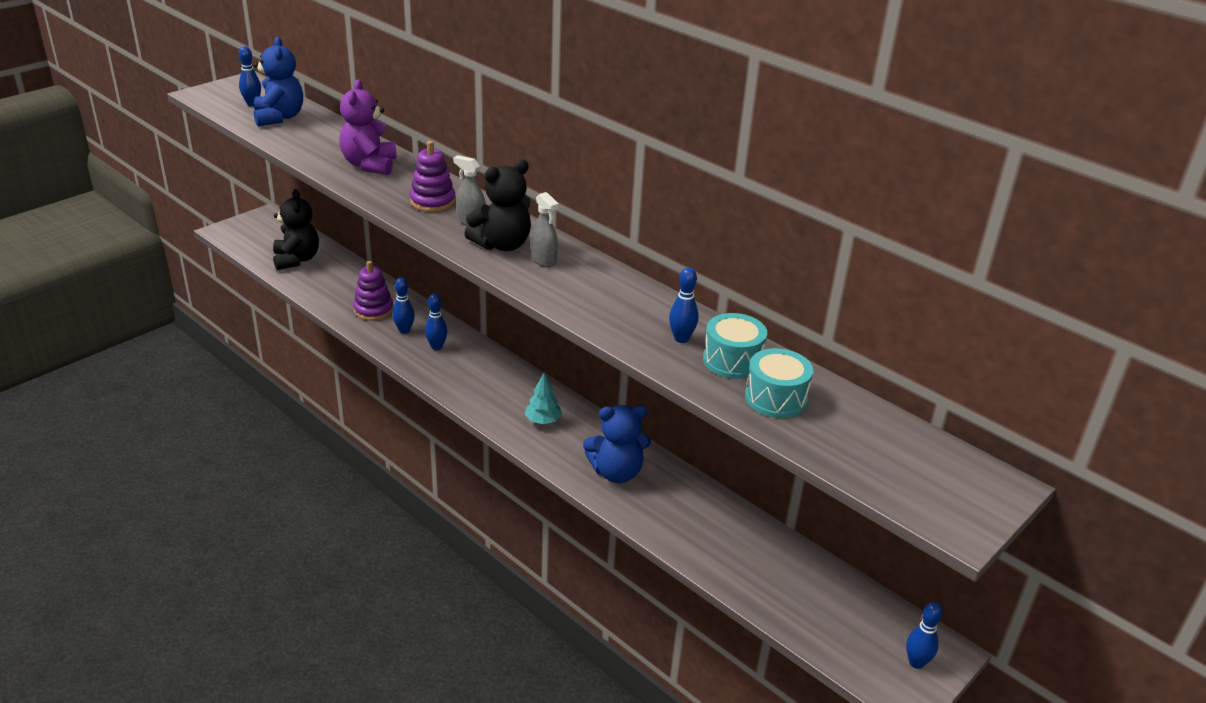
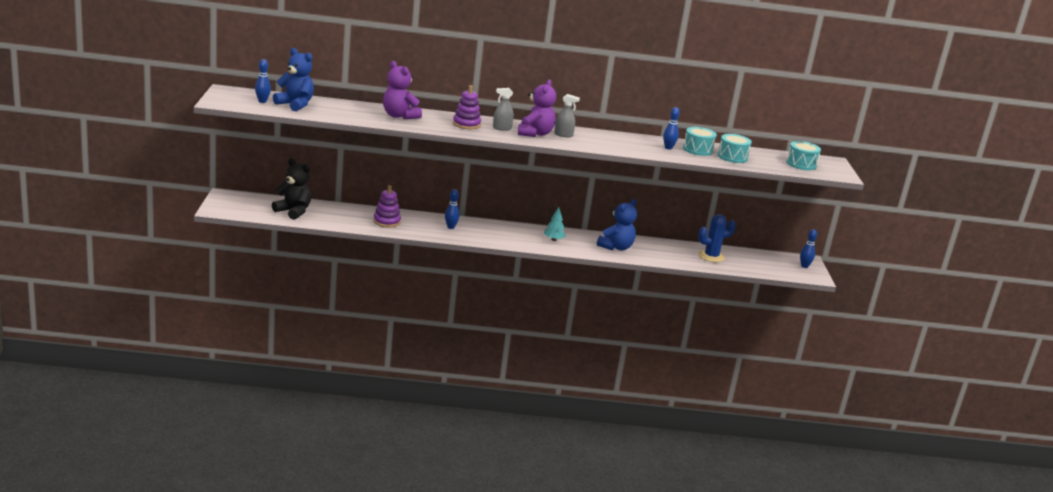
camera: 45 degrees left, 10 degrees down
blue bowling pin [392,278,415,334] -> none
black teddy bear [464,160,531,251] -> purple teddy bear [518,79,556,137]
none -> blue cactus [698,214,736,262]
none -> turquoise drum [786,141,821,170]

